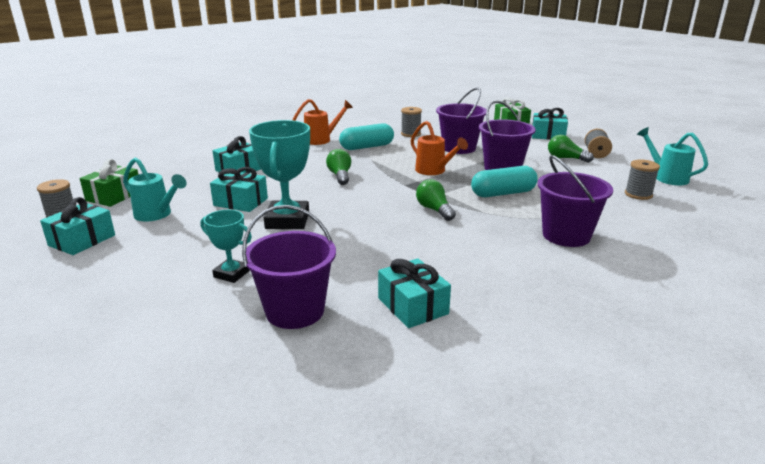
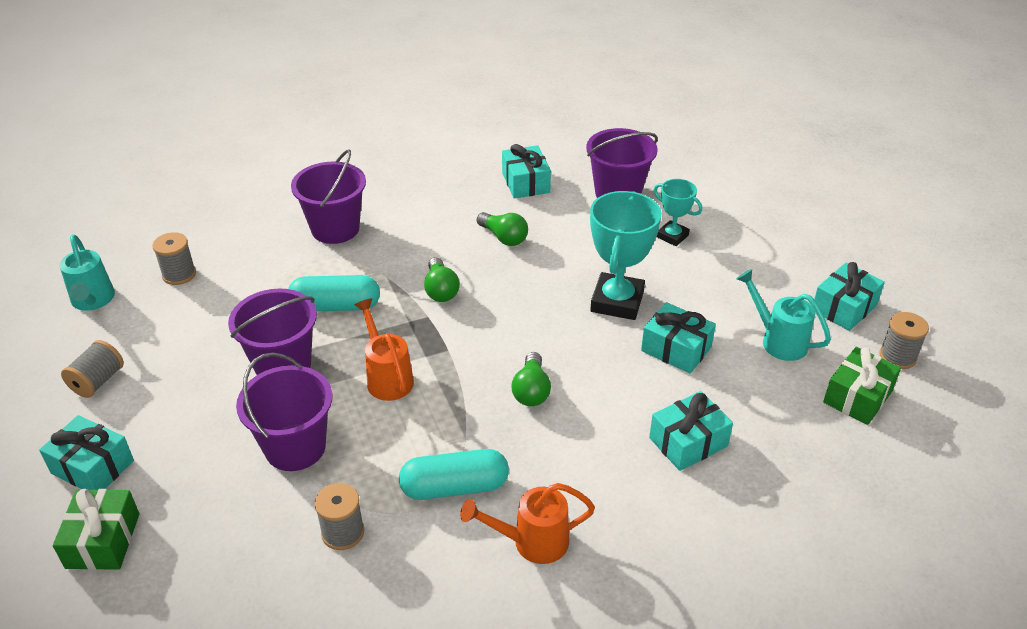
camera: 165 degrees left, 15 degrees up
green light bulb [548,135,594,163] -> green light bulb moved to [477,212,528,246]

